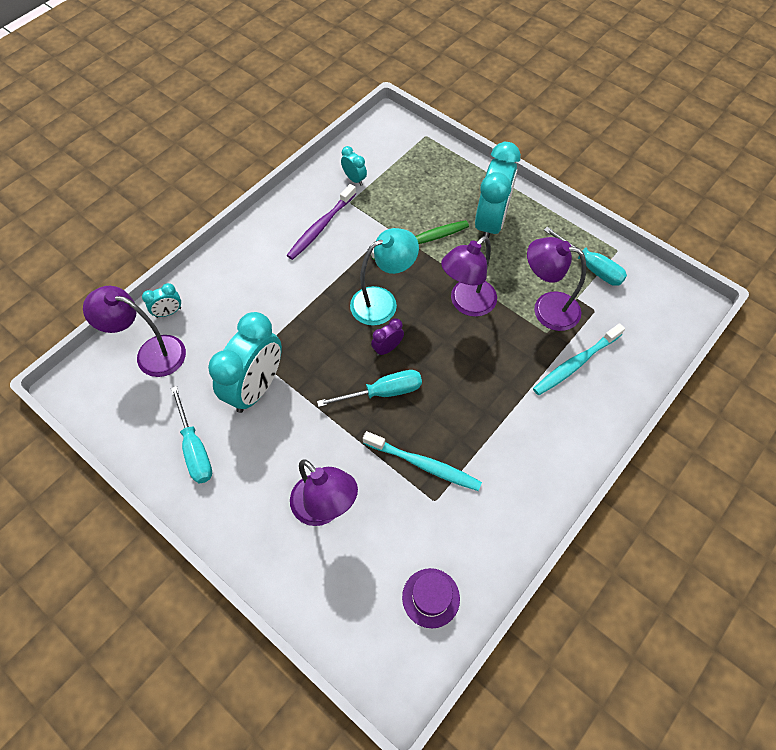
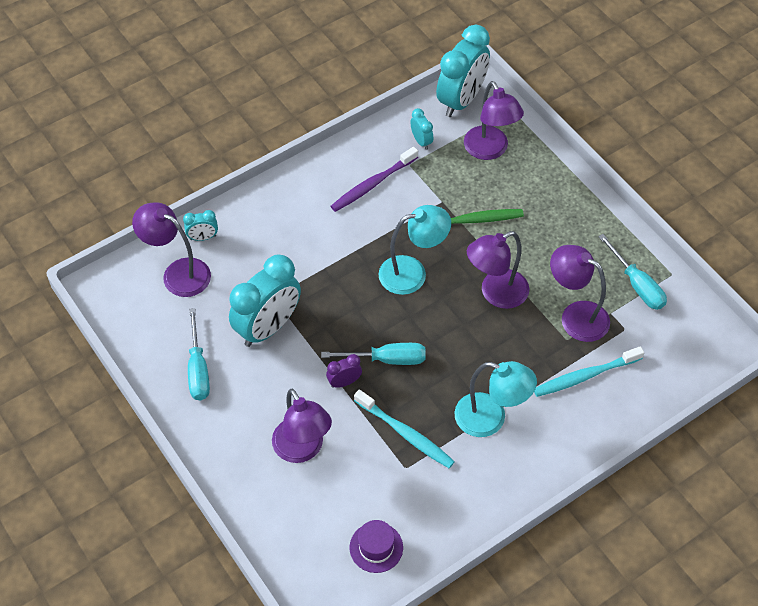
camera: 15 degrees right, 5 degrees down
purple clock [371,318,404,356] -> purple clock moved to [326,354,362,388]
turquoise clock [475,142,521,242] -> turquoise clock moved to [436,25,490,117]
none -> turquoise lamp [454,361,537,437]
none -> purple lamp [464,81,524,160]

